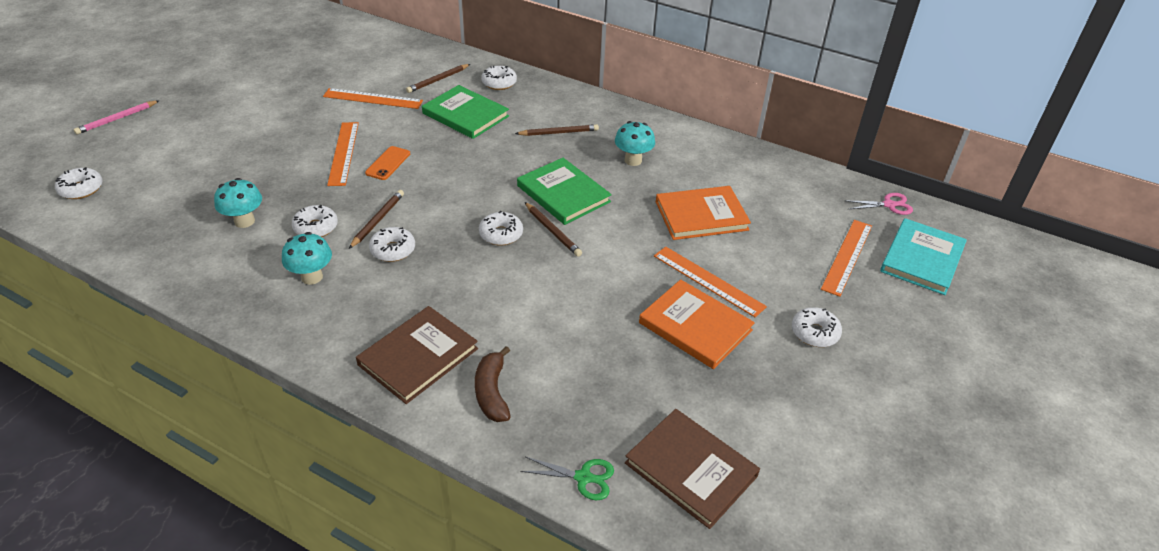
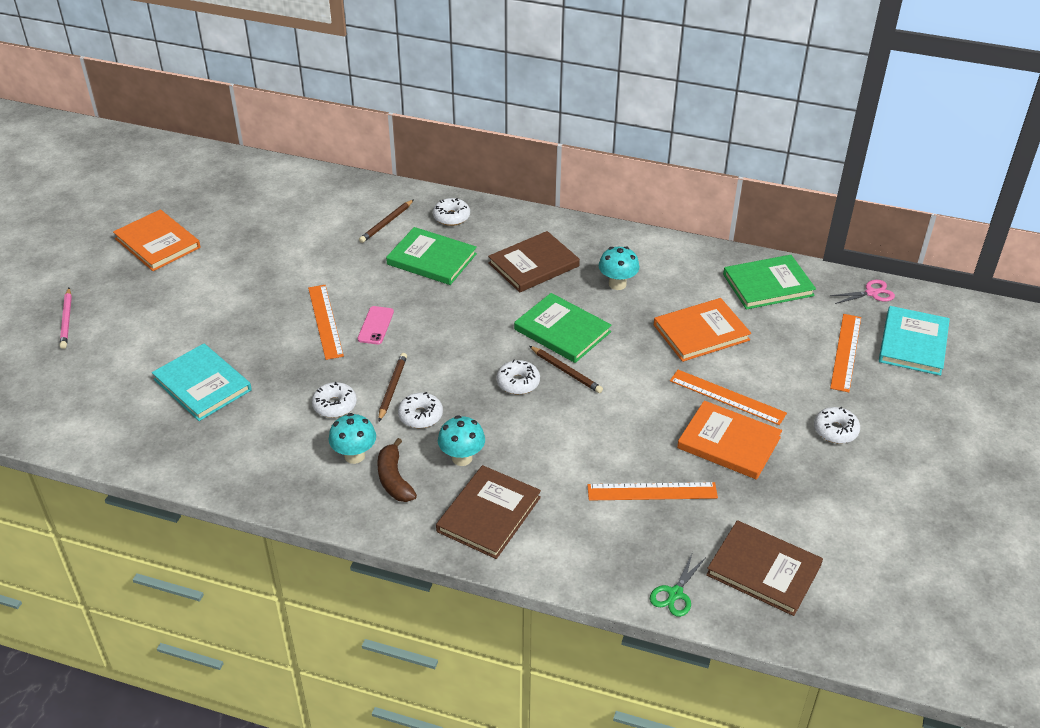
camera: 10 degrees left, 0 degrees up
white donut [55,167,103,199] -> none
pink pencil [74,100,160,135] -> pink pencil turned 45 degrees counterclockwise [60,288,72,349]
turquoise mushroom [214,178,262,228] -> turquoise mushroom moved to [438,415,485,466]
orange ruler [323,88,423,109] -> orange ruler moved to [587,482,718,501]
orange phone [365,146,410,180] -> pink phone [357,306,394,344]
brown banana [475,346,511,422] -> brown banana moved to [377,438,417,502]
brown pencil [515,124,599,136] -> brown book [488,231,580,292]
green scissors [520,457,614,500] -> green scissors turned 120 degrees clockwise [650,552,706,617]
none -> orange book [113,209,201,271]
none -> turquoise book [152,343,252,421]
none -> green book [723,255,816,310]

